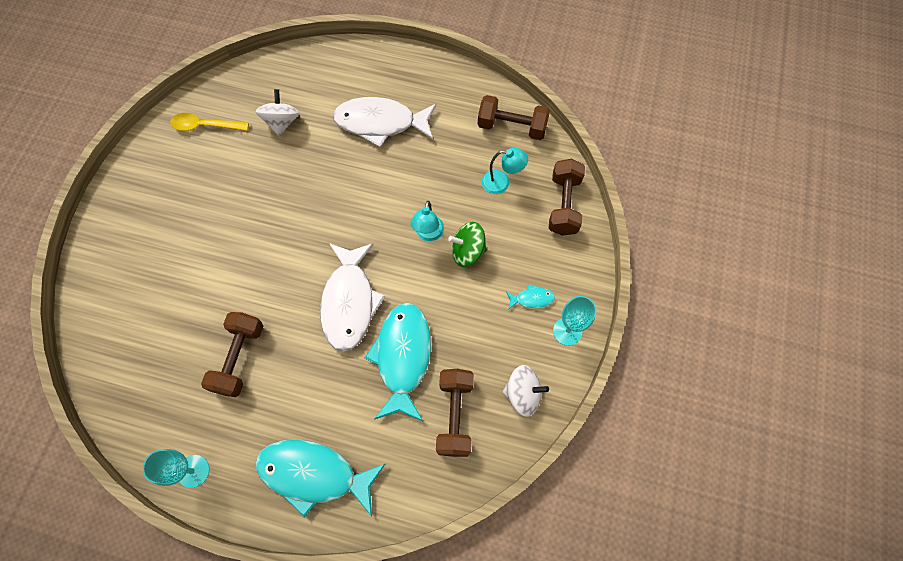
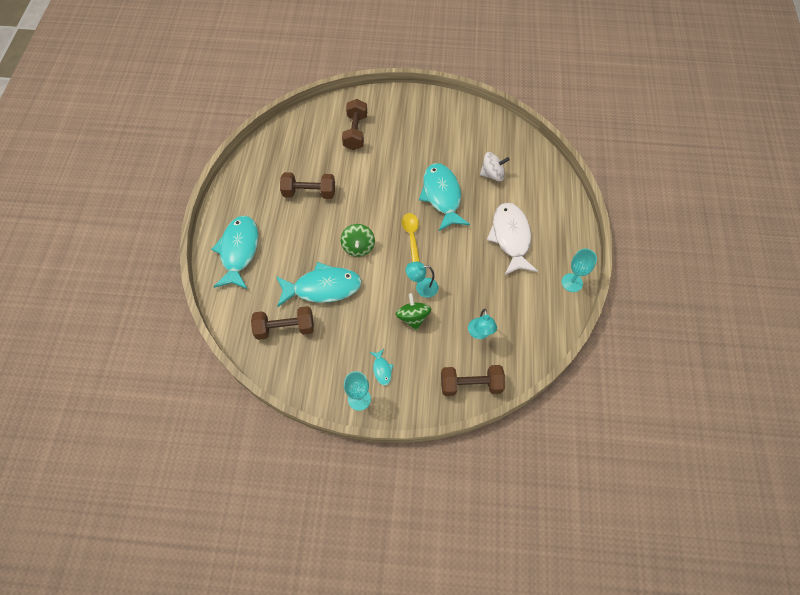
camera: 80 degrees right, 5 degrees down
turquoise goblet [143,449,210,488] -> turquoise goblet moved to [562,249,597,292]
yellow spoon [170,113,249,131] -> yellow spoon moved to [402,213,420,262]
white fish [320,243,385,352] -> green spinning top [341,224,375,257]
brown dumbbell [477,95,550,140] -> brown dumbbell moved to [342,99,367,150]
white spinning top [503,365,549,417] -> none
none -> turquoise fish [419,163,470,231]

